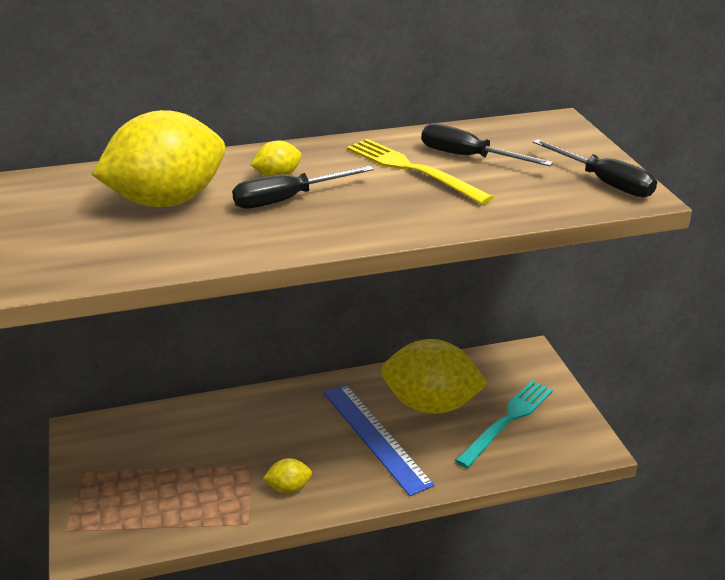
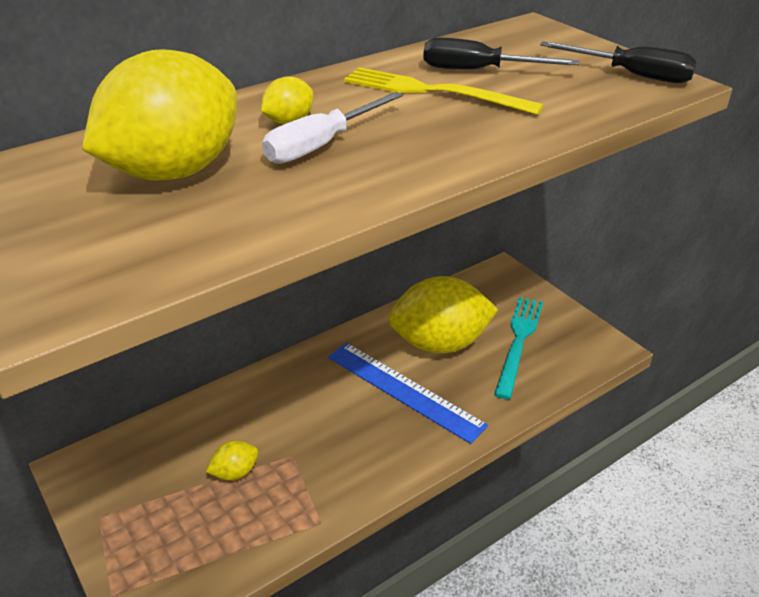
camera: 20 degrees left, 5 degrees up
black screwdriver [232,166,374,209] -> white screwdriver [262,92,403,164]
yellow lemon [263,458,312,493] -> yellow lemon moved to [206,441,258,481]

